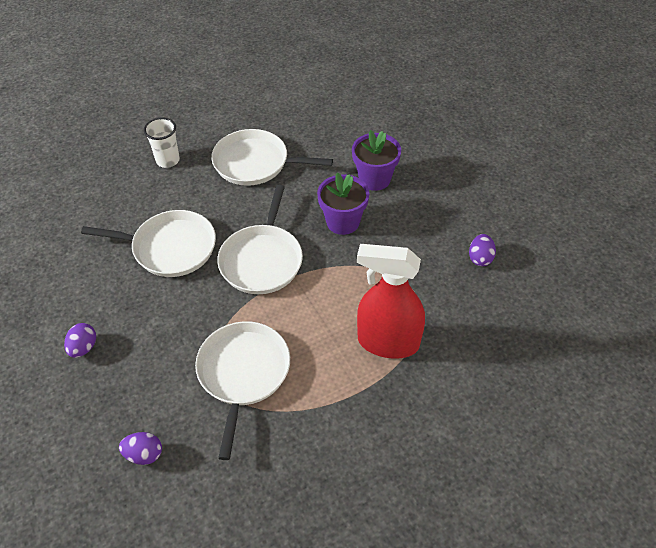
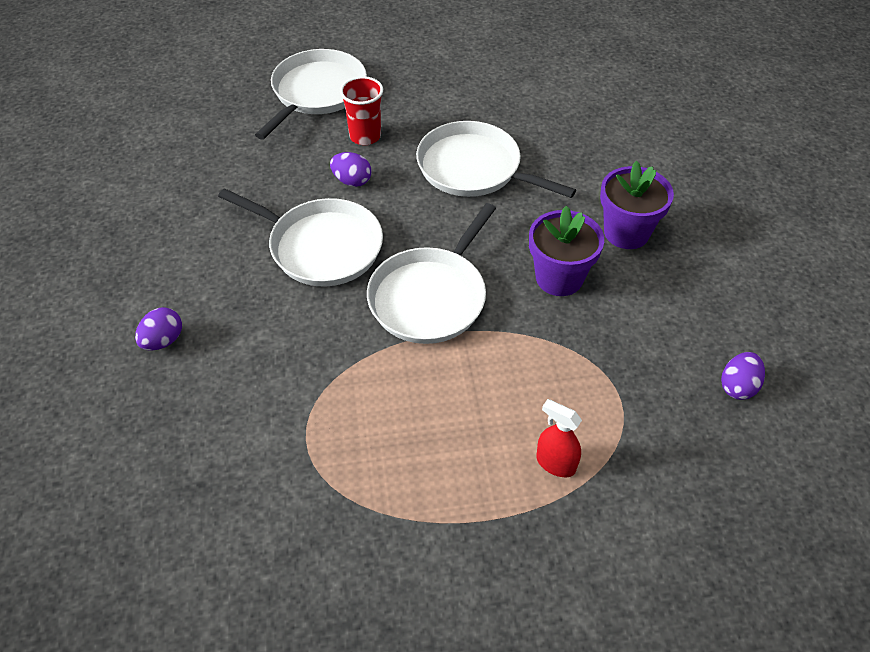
camera: 20 degrees right, 0 degrees up
purple egg [119,432,162,465] -> purple egg moved to [330,152,371,187]
white cup [144,117,180,168] -> red cup [340,76,383,145]
white pan [195,321,290,460] -> white pan moved to [255,49,367,140]
red spray bottle [357,244,425,359] -> red spray bottle [536,399,582,477], size x0.46

